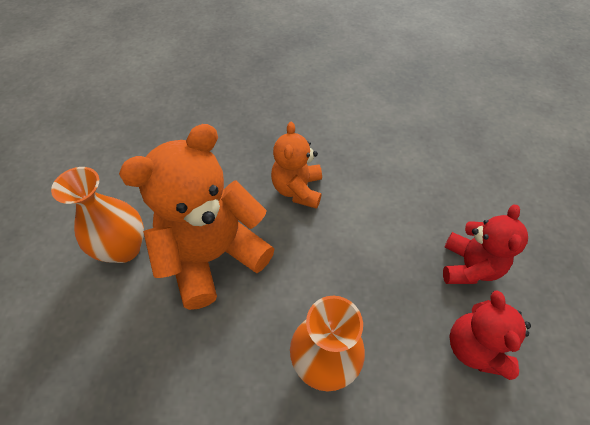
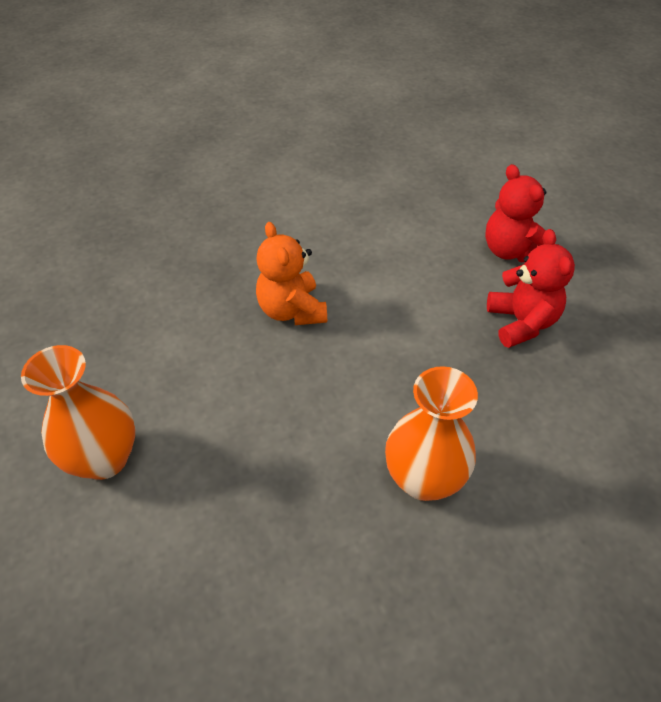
camera: 25 degrees left, 5 degrees down
orange teddy bear [119,124,274,310] -> none
red teddy bear [449,291,531,380] -> red teddy bear moved to [485,164,546,262]

